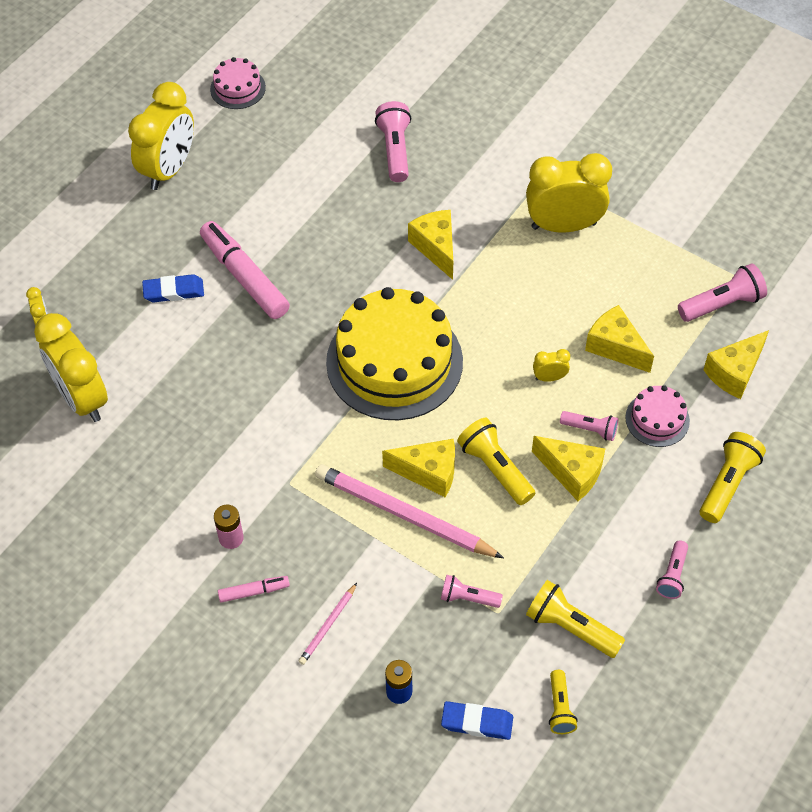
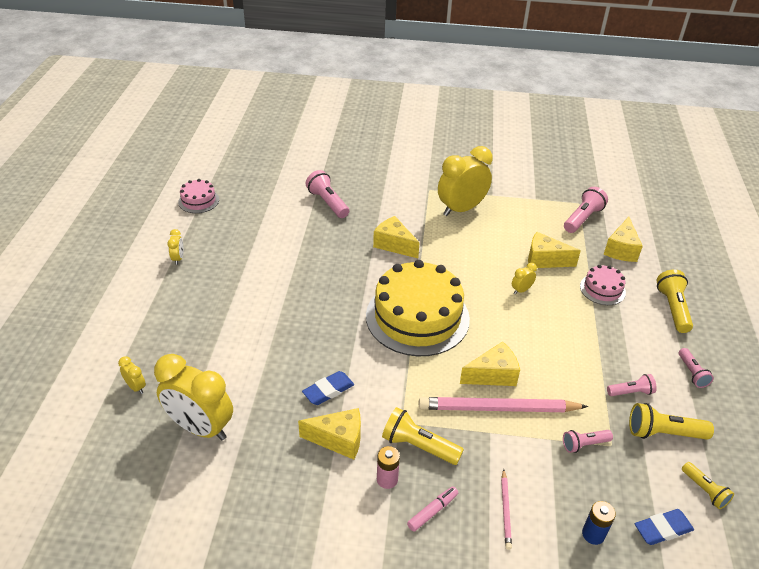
camera: 30 degrees left, 15 degrees down
yellow clock [128,82,194,190] -> yellow clock [167,229,184,265], size x0.42
blue eraser [142,274,204,302] -> blue eraser moved to [302,371,355,405]
pink marker [200,221,290,319] -> none
yellow flashlight [457,418,535,505] -> yellow flashlight moved to [382,407,464,465]
yellow cheese [532,436,605,501] -> yellow cheese moved to [298,408,361,460]
pink flashlight [560,411,618,441] -> pink flashlight moved to [607,374,657,396]

